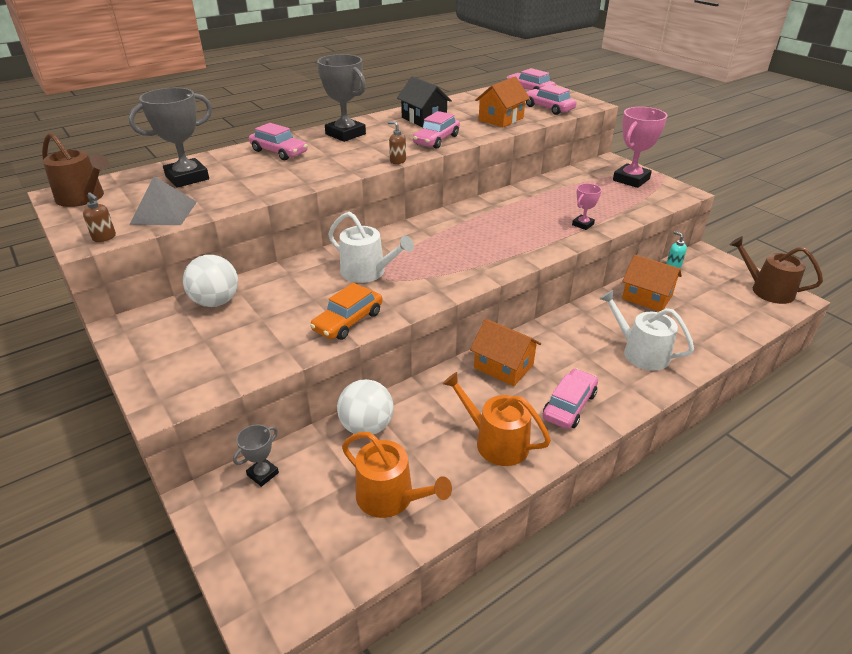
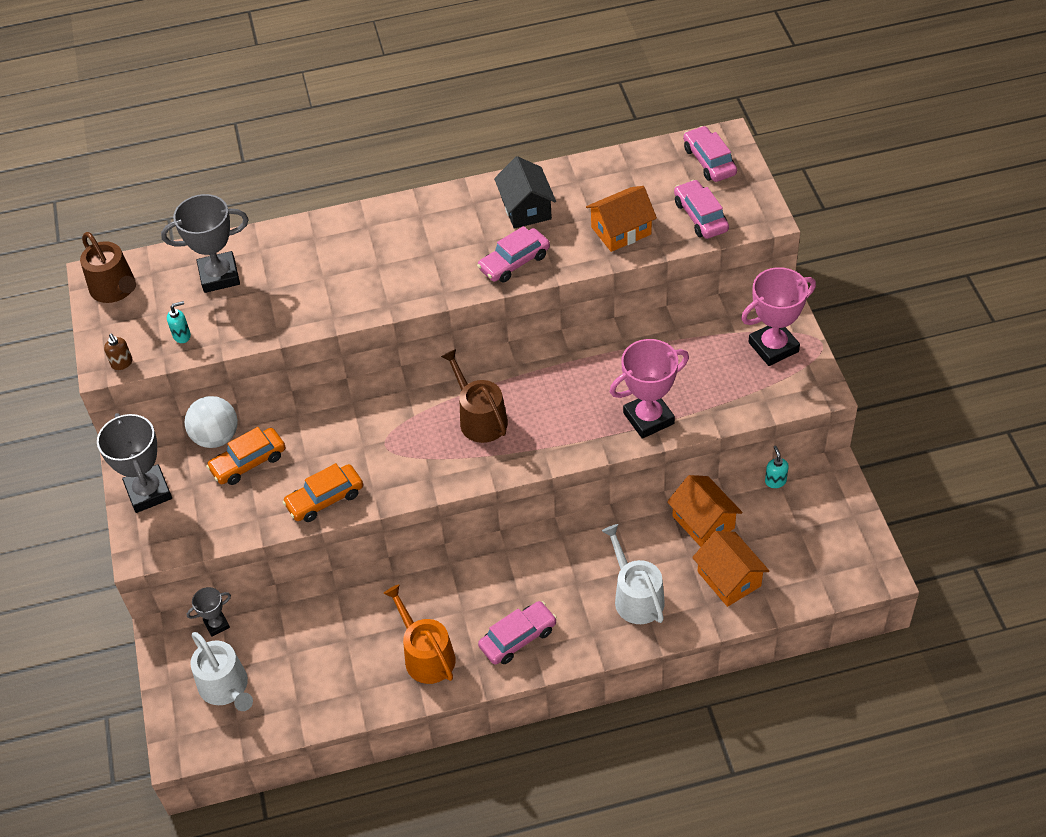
camera: 25 degrees right, 15 degrees up
grey pyramid [130,176,197,225] -> turquoise soap dispenser [167,301,191,343]
pink car [249,123,308,160] -> none
grey trophy [317,54,366,142] -> grey trophy moved to [97,413,172,513]
white watering can [328,212,414,283] -> white watering can moved to [190,632,253,711]
white ball [337,379,394,435] -> none
orange watering can [342,432,452,518] -> none
brown soap dispenser [387,121,406,164] -> none
orange house [470,319,541,386] -> orange house moved to [692,531,769,607]
pink trophy [572,183,602,230] -> pink trophy [610,339,689,439], size x1.92
brown watering can [730,236,823,304] -> brown watering can moved to [441,349,508,443]
none -> orange car [206,427,286,485]

